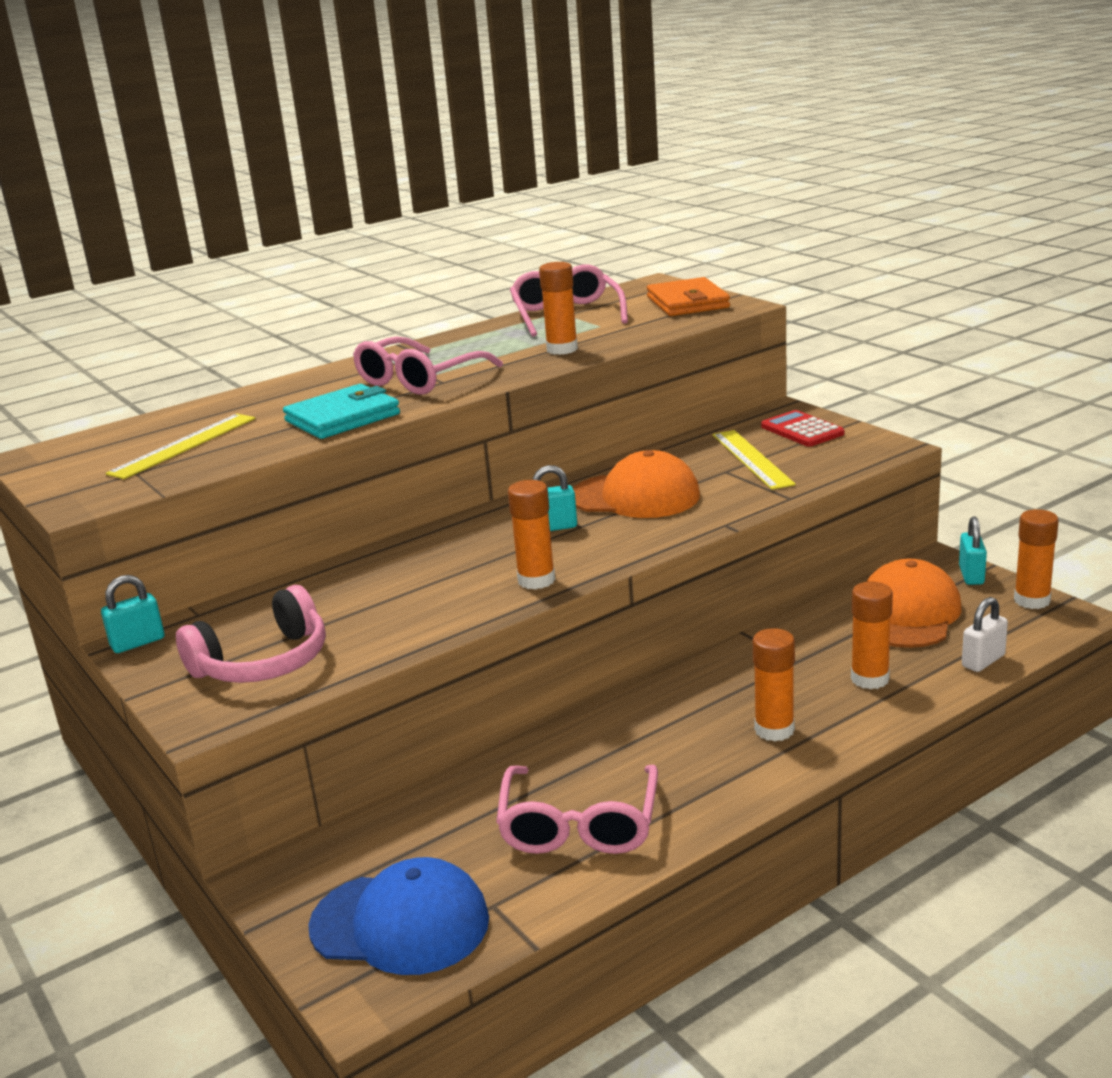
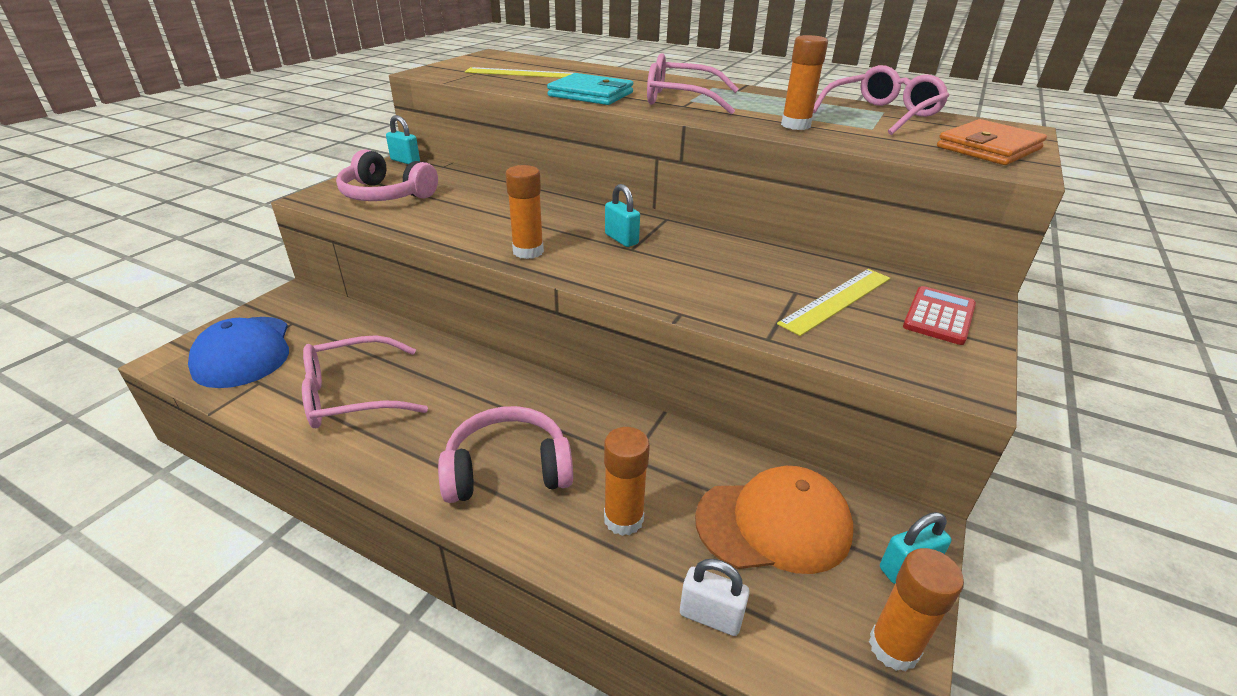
camera: 60 degrees right, 10 degrees up
orange cap [573,450,700,518] -> none
orange glue stick [753,628,795,741] -> pink headphones [438,406,573,503]

